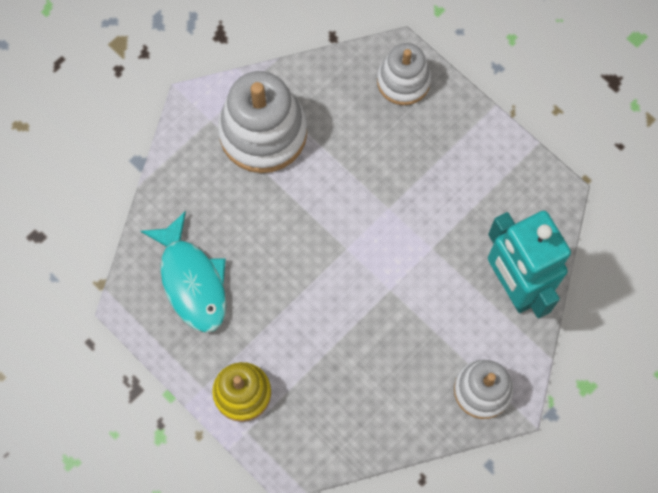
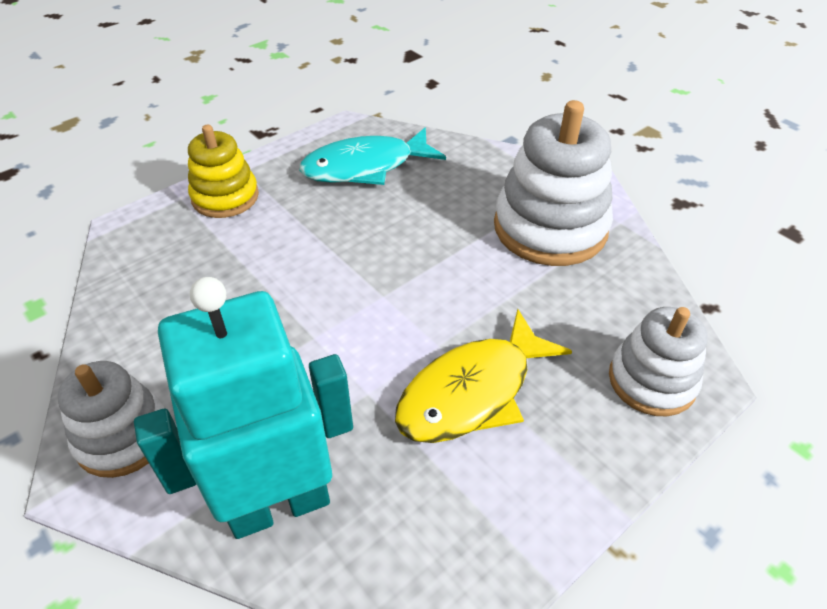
camera: 95 degrees right, 25 degrees down
none -> yellow fish [395,309,572,443]

